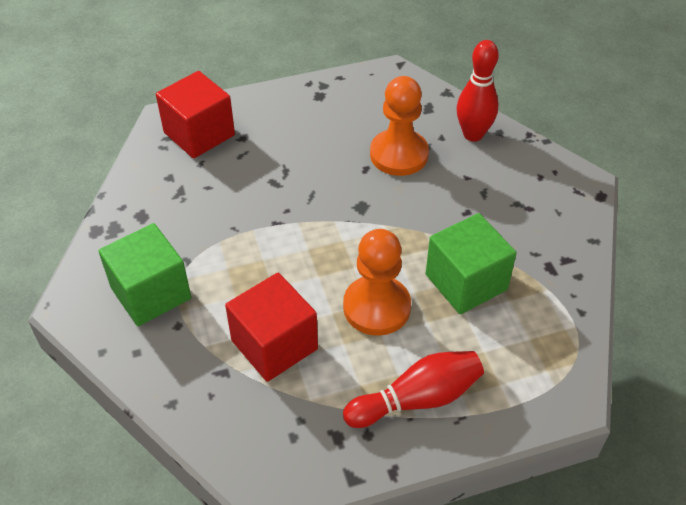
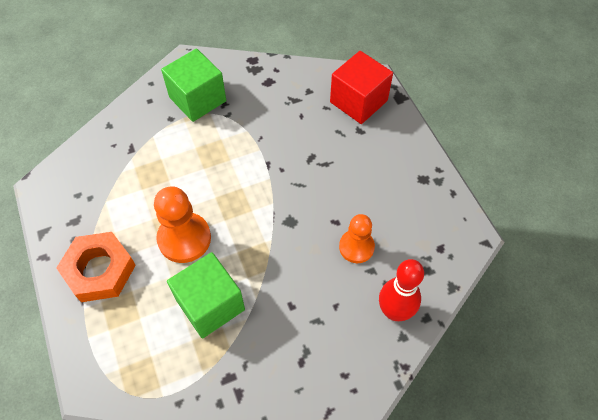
camera: 85 degrees right, 10 degrees up
red cube [225,273,318,382] -> none
red bowling pin [343,351,484,428] -> orange nut [56,232,136,302]
orange pawn [370,76,429,176] -> orange pawn [339,214,375,263], size x0.66

